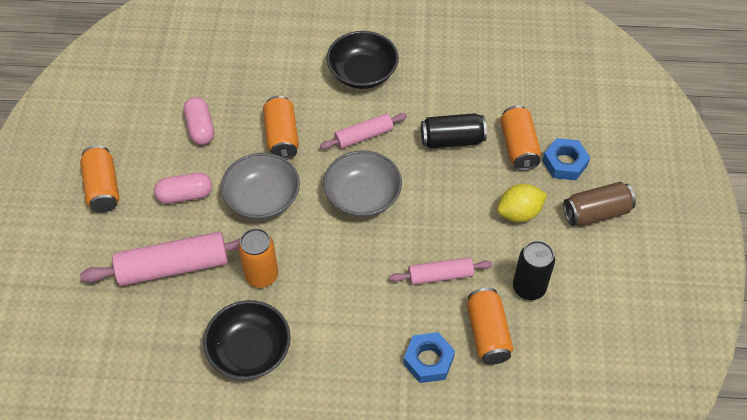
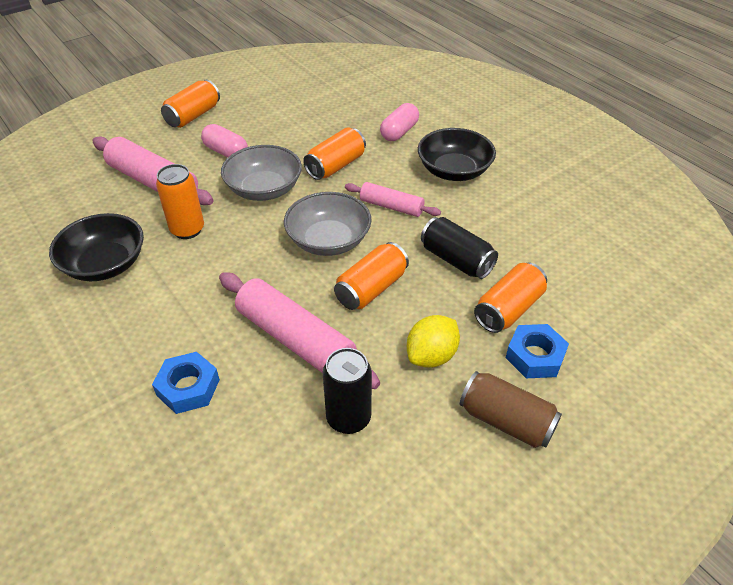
camera: 50 degrees right, 10 degrees down
pink capsule [183,97,214,145] -> pink capsule moved to [380,103,419,141]
pink rolling pin [390,257,492,285] -> pink rolling pin [219,272,380,389], size x1.72
orange can [467,288,513,365] -> orange can moved to [334,242,409,310]
yellow lemon [497,184,547,222] -> yellow lemon turned 75 degrees counterclockwise [407,315,460,367]

